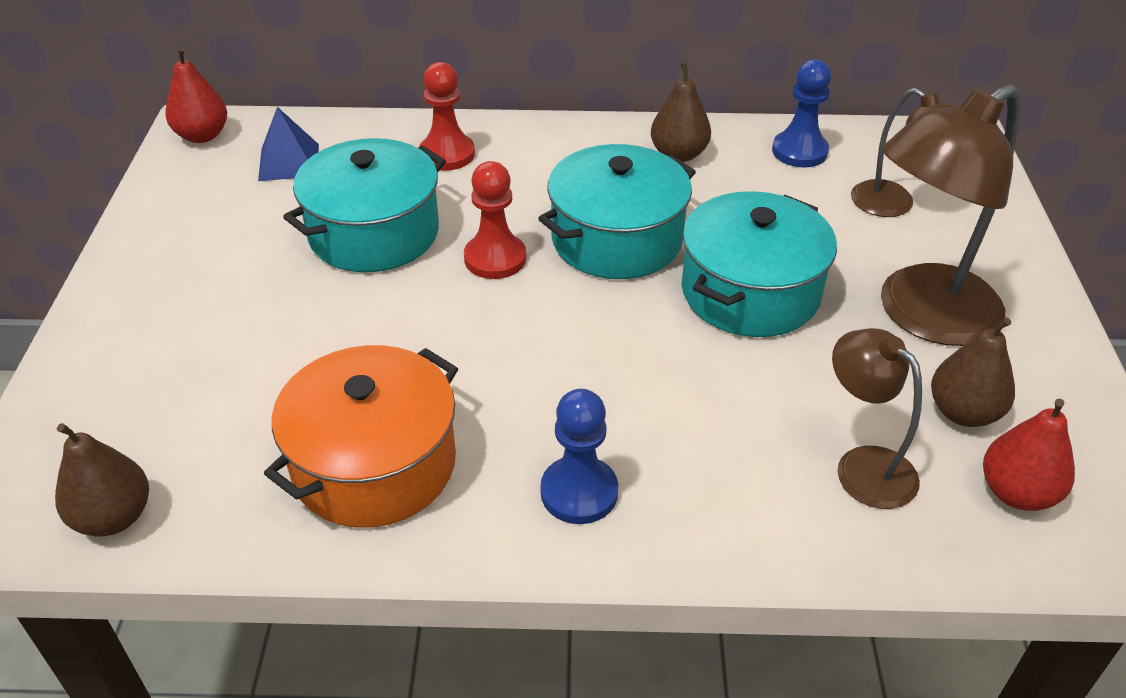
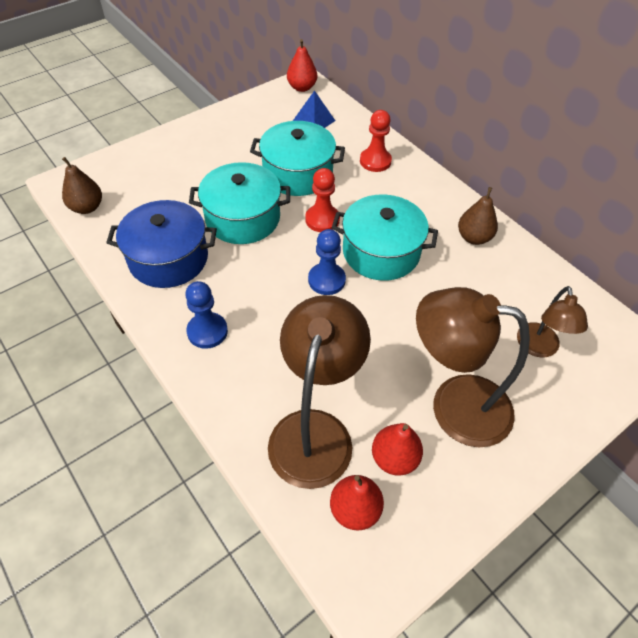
camera: 50 degrees right, 10 degrees up
orange pot [264,345,458,528] -> blue pot [106,200,217,288]
turquoise pot [681,191,837,337] -> turquoise pot moved to [189,162,290,244]
blue pawn [772,59,831,168] -> blue pawn moved to [308,229,346,295]
brown lamp [832,328,922,509] -> brown lamp [268,295,371,489], size x1.76
brown pear [931,318,1015,427] -> red pear [372,423,423,476]

